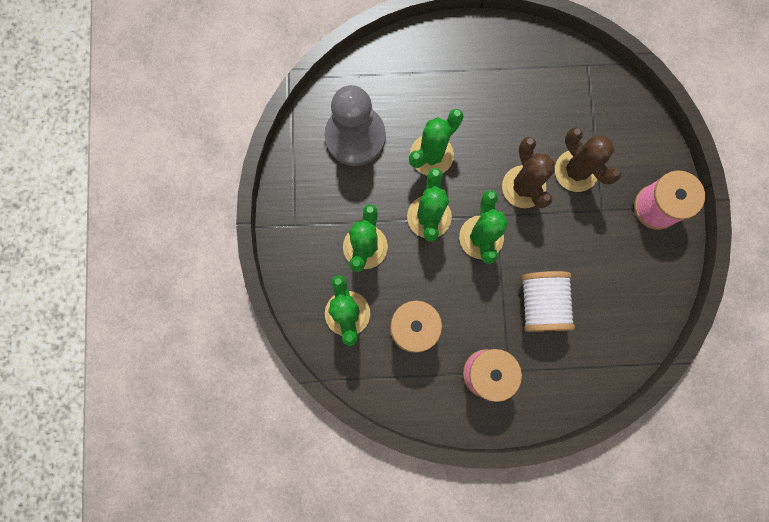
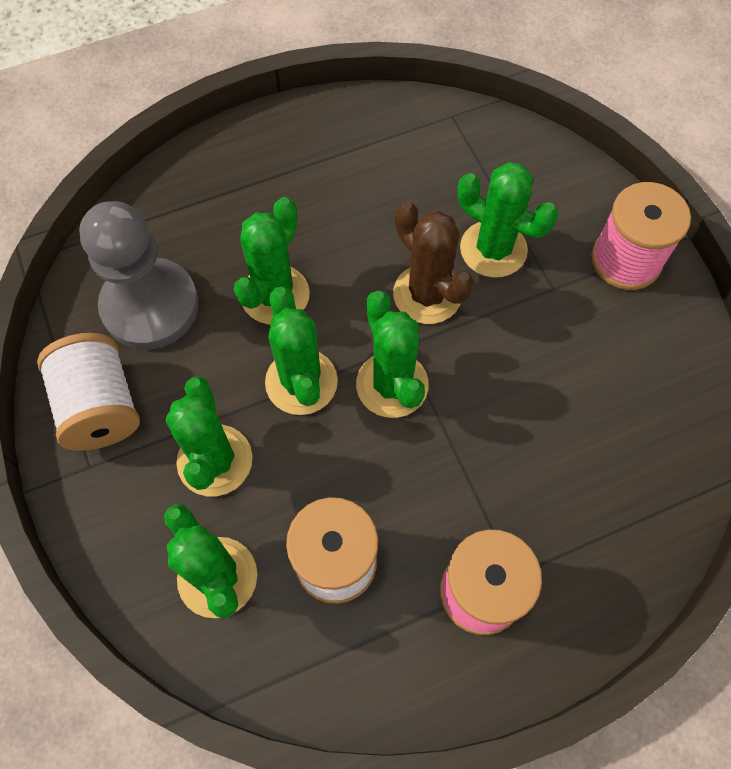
camera: 20 degrees left, 15 degrees down
white spool [521,271,575,332] -> white spool moved to [37,333,140,451]
brown cactus [555,127,621,192] -> green cactus [457,162,558,278]

